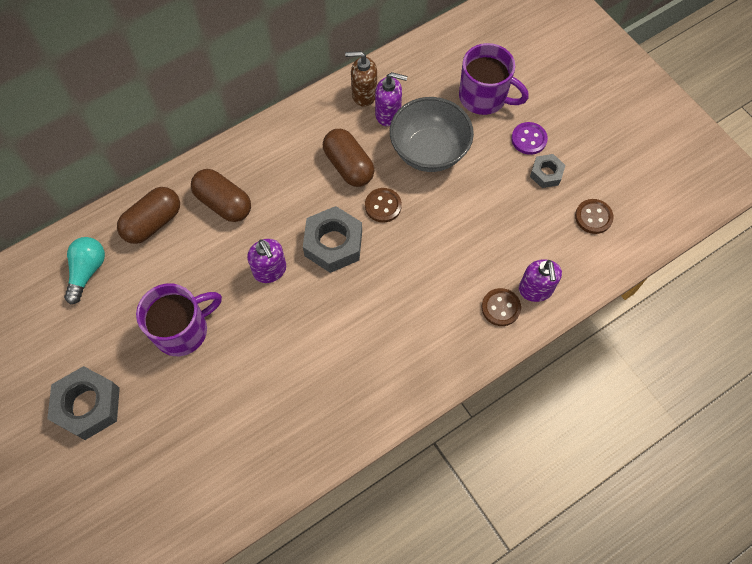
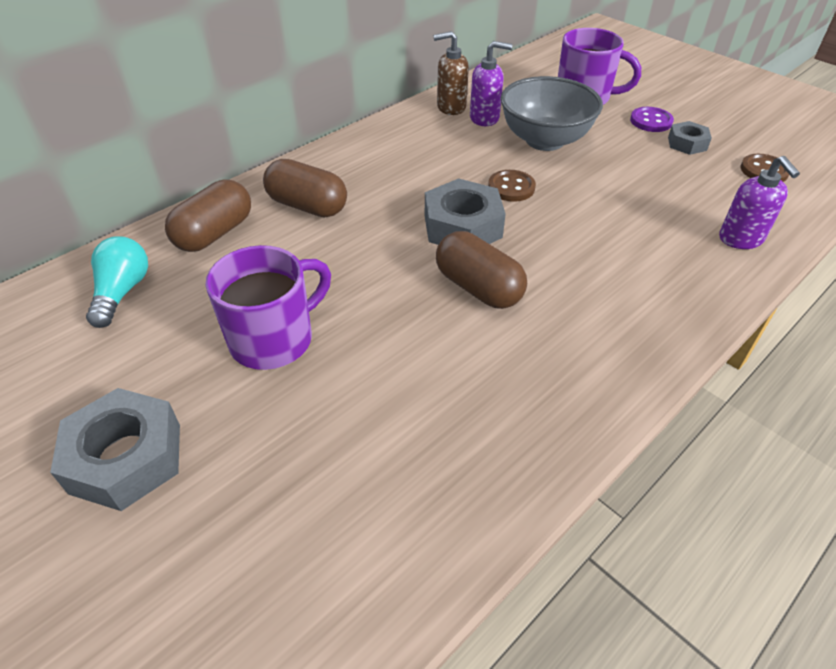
camera: 10 degrees left, 20 degrees down
purple soap dispenser [247,239,286,283] -> none
brown capsule [323,129,375,187] -> brown capsule moved to [436,231,527,309]
brown button [482,288,521,326] -> none

